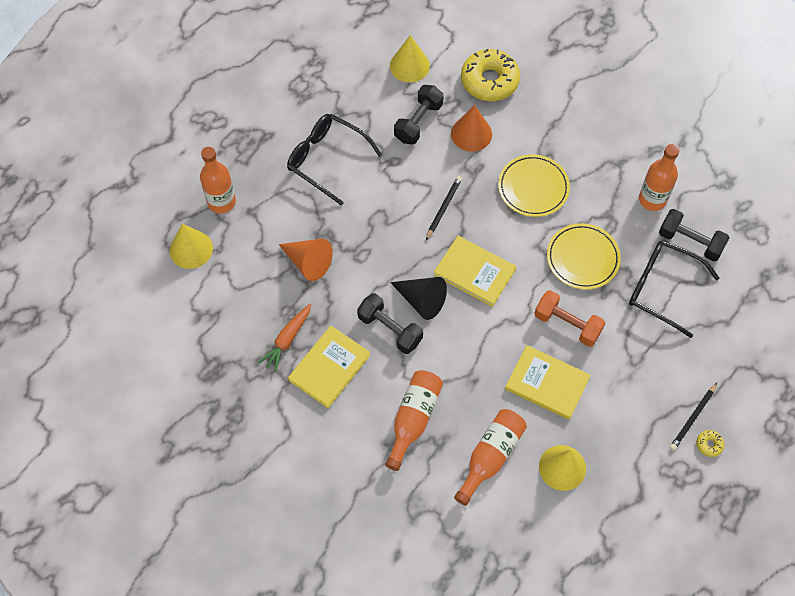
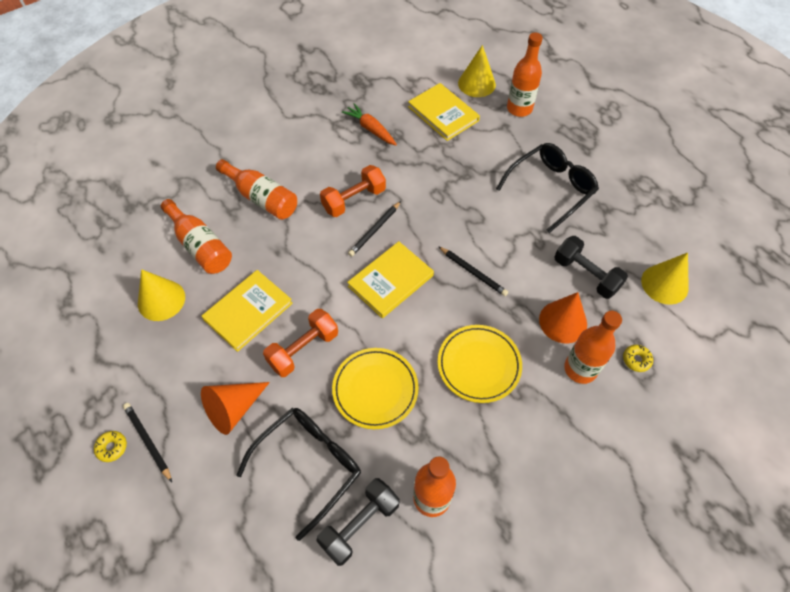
camera: 105 degrees right, 5 degrees down
orange cone [278,239,333,281] -> orange cone moved to [201,382,270,435]
yellow book [288,326,370,408] -> yellow book moved to [408,83,480,141]
black dumbbell [357,293,423,354] -> orange dumbbell [320,165,386,217]
black cone [390,277,447,320] -> black pencil [348,201,401,257]
yellow donut [461,49,520,101] -> yellow donut [623,345,653,372], size x0.40
none -> orange bottle [564,311,622,384]

